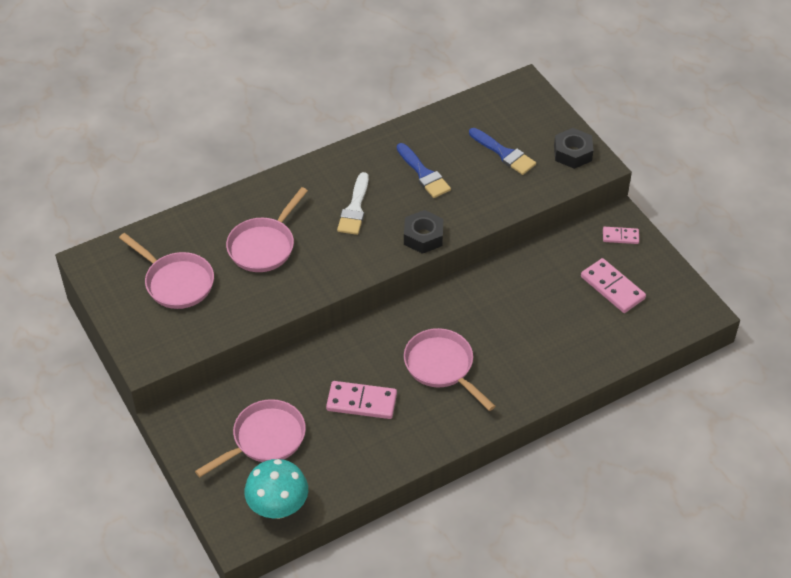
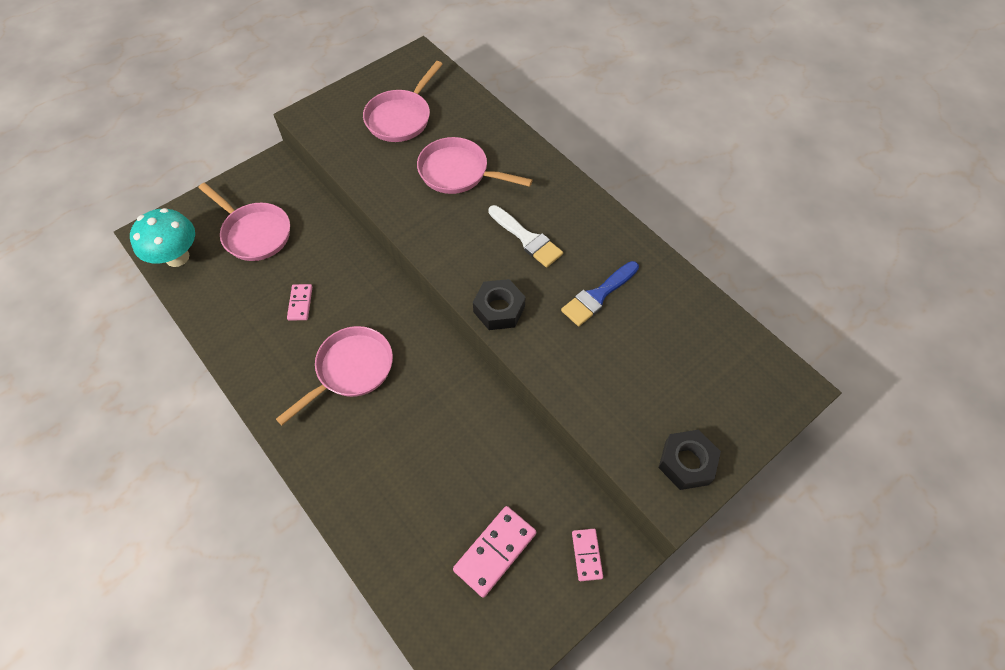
camera: 80 degrees right, 10 degrees up
pink domino [326,381,397,419] -> pink domino [287,284,312,321], size x0.59
white brush [337,172,369,235] -> white brush turned 135 degrees counterclockwise [488,205,563,267]
blue brush [469,128,536,175] -> none

